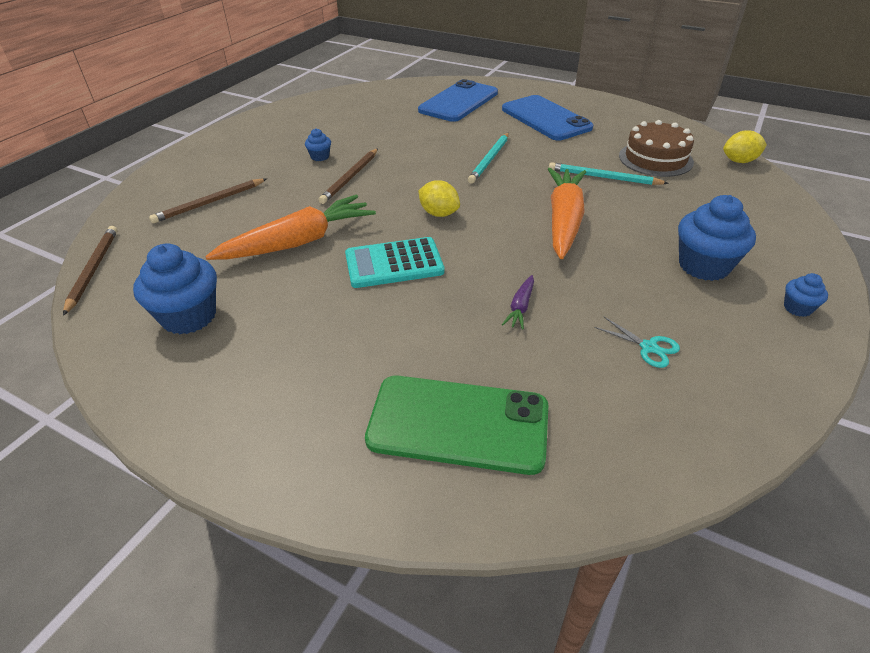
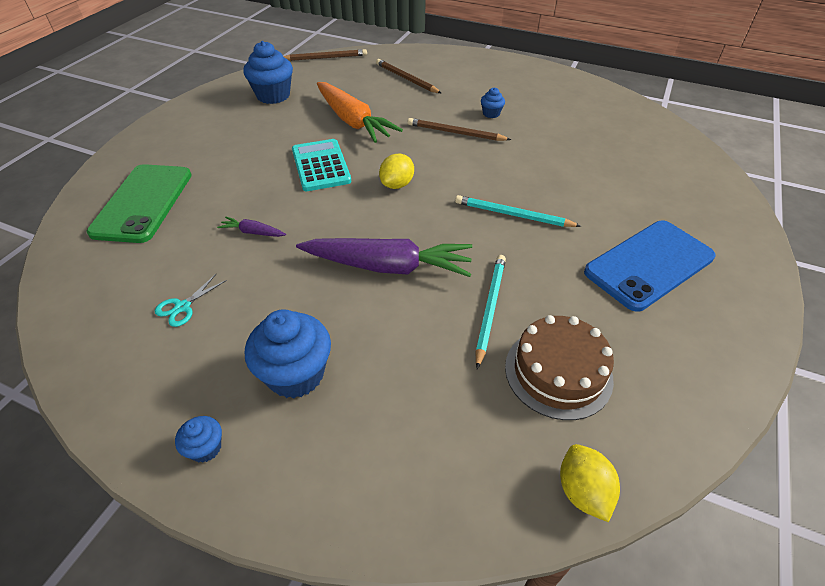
camera: 85 degrees right, 5 degrees up
blue phone [418,79,498,122] -> none
orange carrot [548,168,586,259] -> purple carrot [296,238,473,277]

